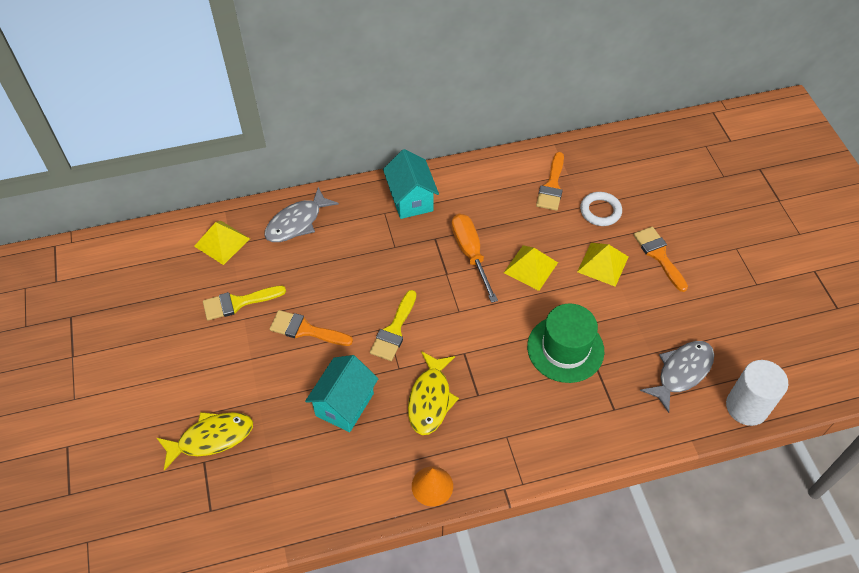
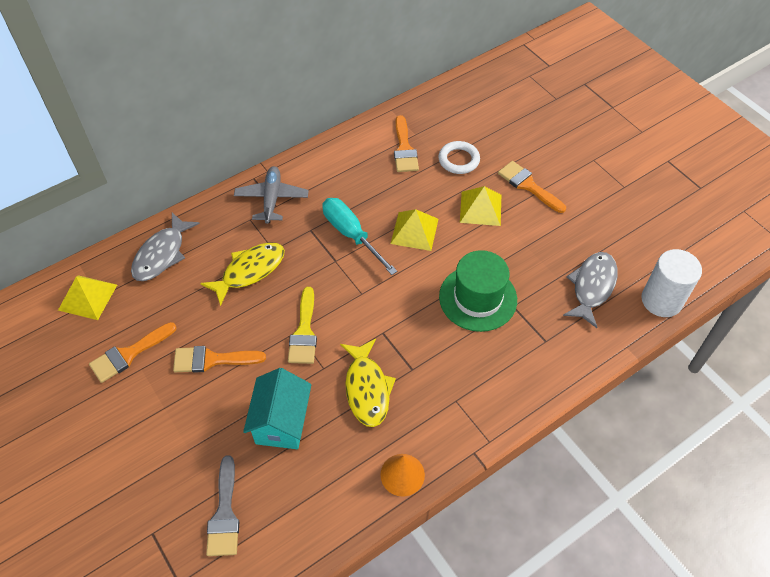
camera: 20 degrees left, 0 degrees up
yellow fish [157,412,253,471] -> yellow fish moved to [200,242,285,306]
yellow brush [203,286,286,320] -> orange brush [89,322,177,383]
turquoise house [383,149,439,219] -> grey plane [234,166,309,224]
orange screwdriver [451,214,498,303] -> turquoise screwdriver [322,198,397,275]
none -> grey brush [206,455,239,556]

